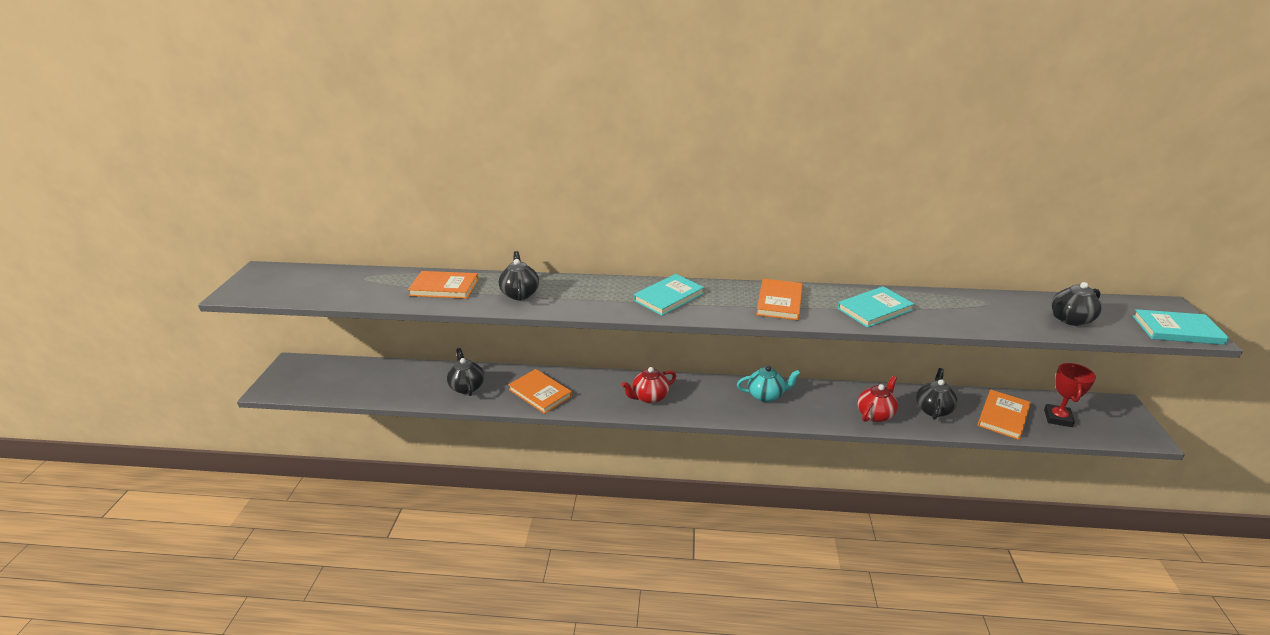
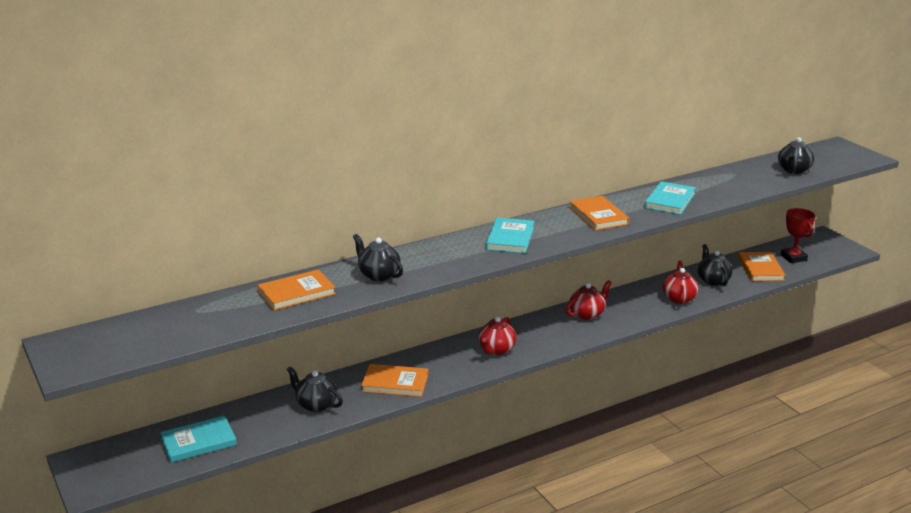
camera: 35 degrees left, 5 degrees down
turquoise teapot [737,366,800,402] -> red teapot [566,280,612,320]
turquoise book [1133,309,1229,345] -> turquoise book moved to [160,416,237,463]

